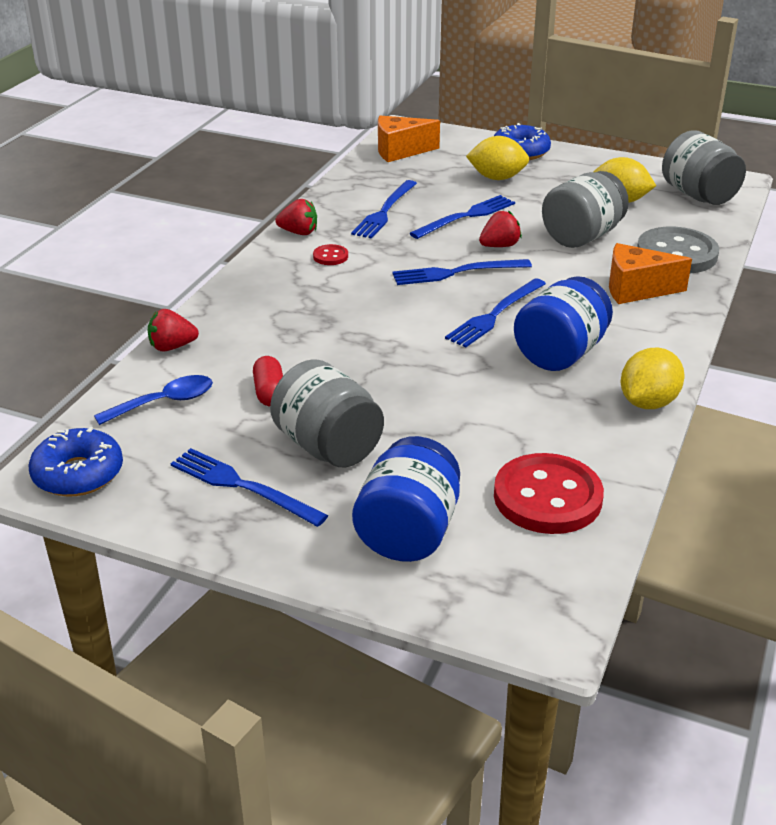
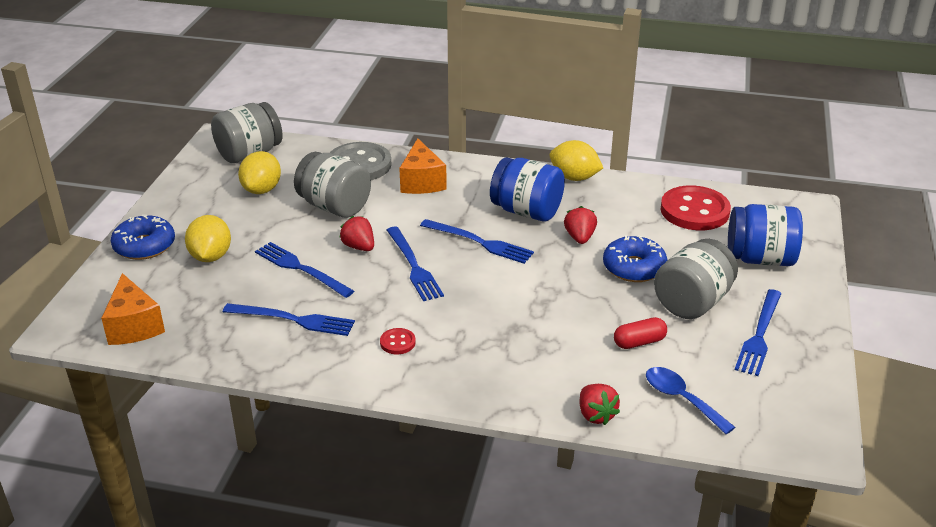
camera: 100 degrees left, 0 degrees up
blue donut [28,427,123,497] -> blue donut moved to [603,235,668,282]
red strawberry [275,199,317,235] -> red strawberry moved to [564,206,597,244]

